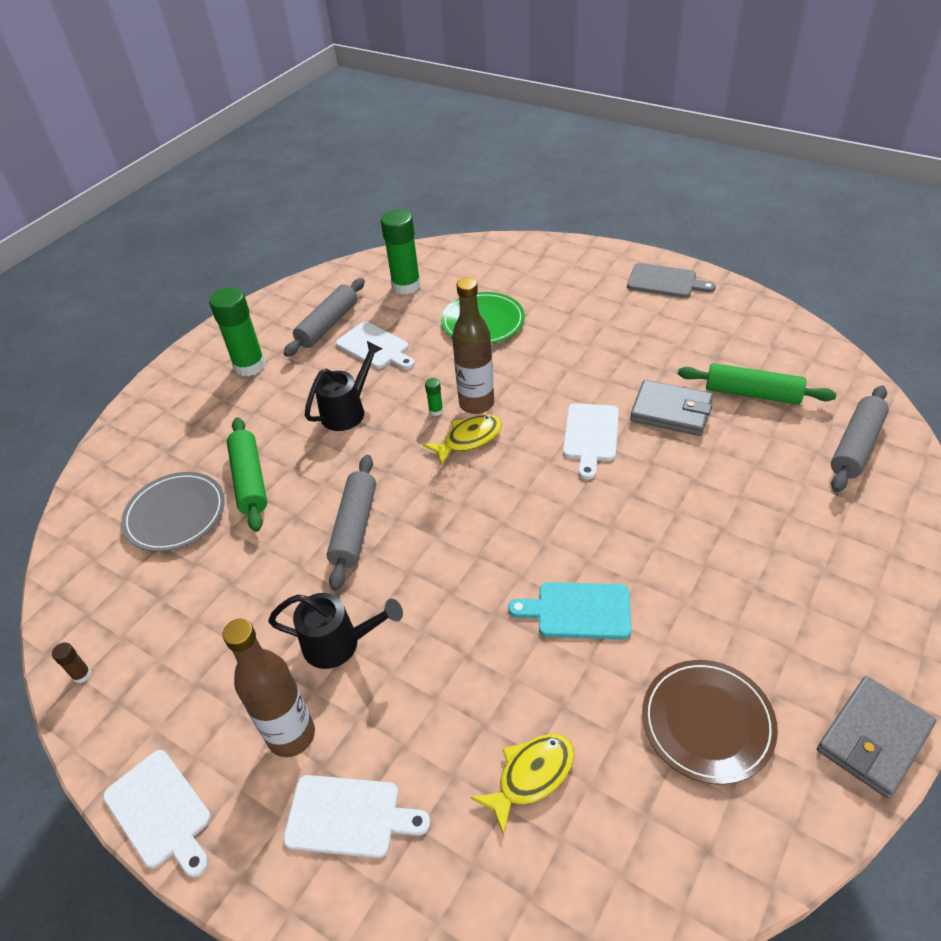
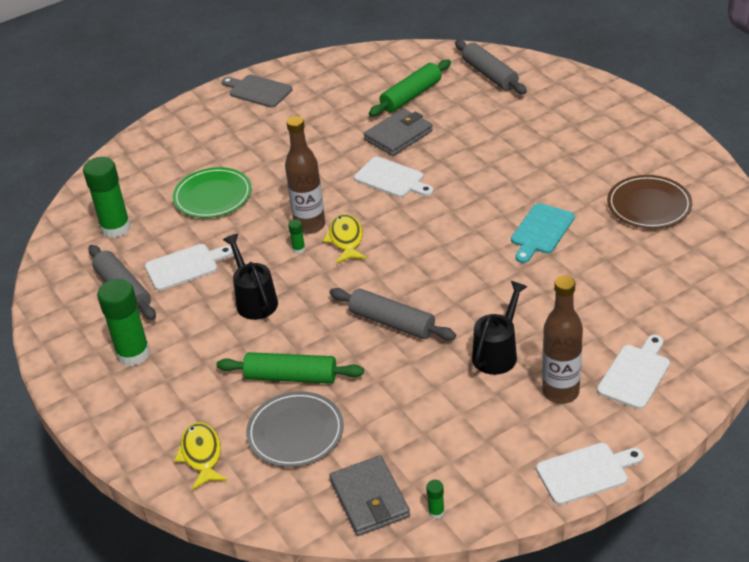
camera: 65 degrees left, 5 degrees down
brown glue stick [52,642,91,683] -> green glue stick [426,480,445,519]
yellow fish [470,734,574,836] -> yellow fish moved to [174,422,228,490]
grey cutting board [627,263,716,298] -> grey cutting board turned 105 degrees counterclockwise [222,75,292,108]
grey wallet [817,676,936,798] -> grey wallet moved to [329,455,410,536]

